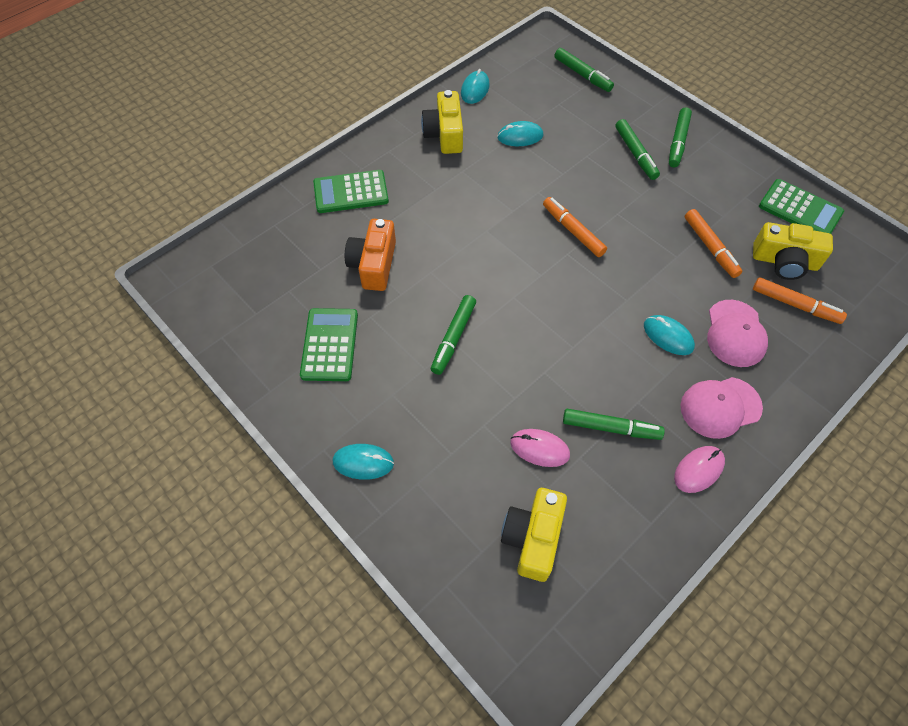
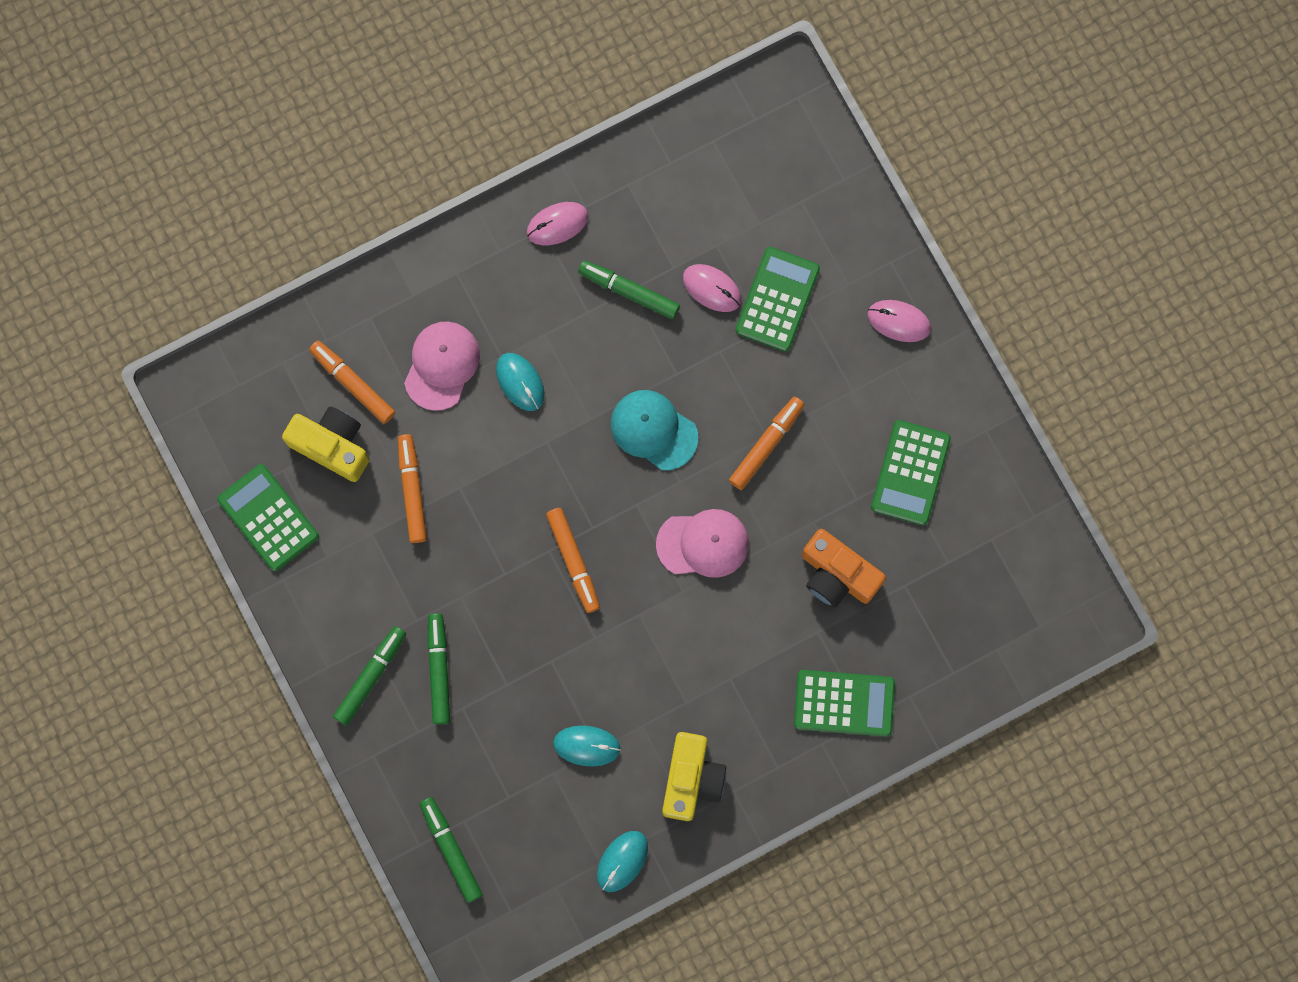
camera: 165 degrees left, 20 degrees up
turquoise mouse [333,444,394,480] -> pink mouse [867,300,931,342]
orange camera [345,219,396,291] -> orange camera turned 105 degrees clockwise [802,529,886,608]
green marker [431,295,476,375] -> orange marker [729,397,805,490]
yellow camera [501,488,567,582] -> none
pink cap [681,377,763,439] -> pink cap moved to [656,509,749,578]
none -> turquoise cap [611,390,698,470]
none -> green calculator [735,247,820,352]

